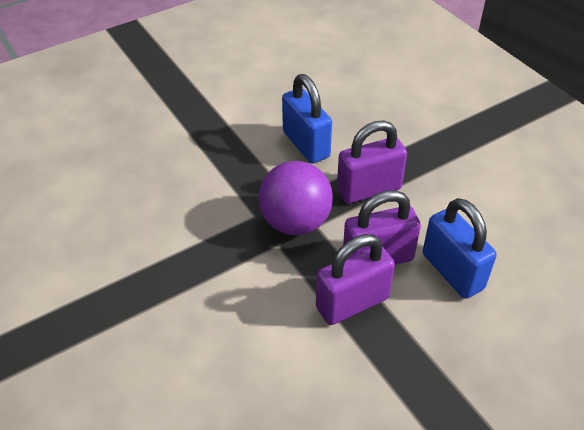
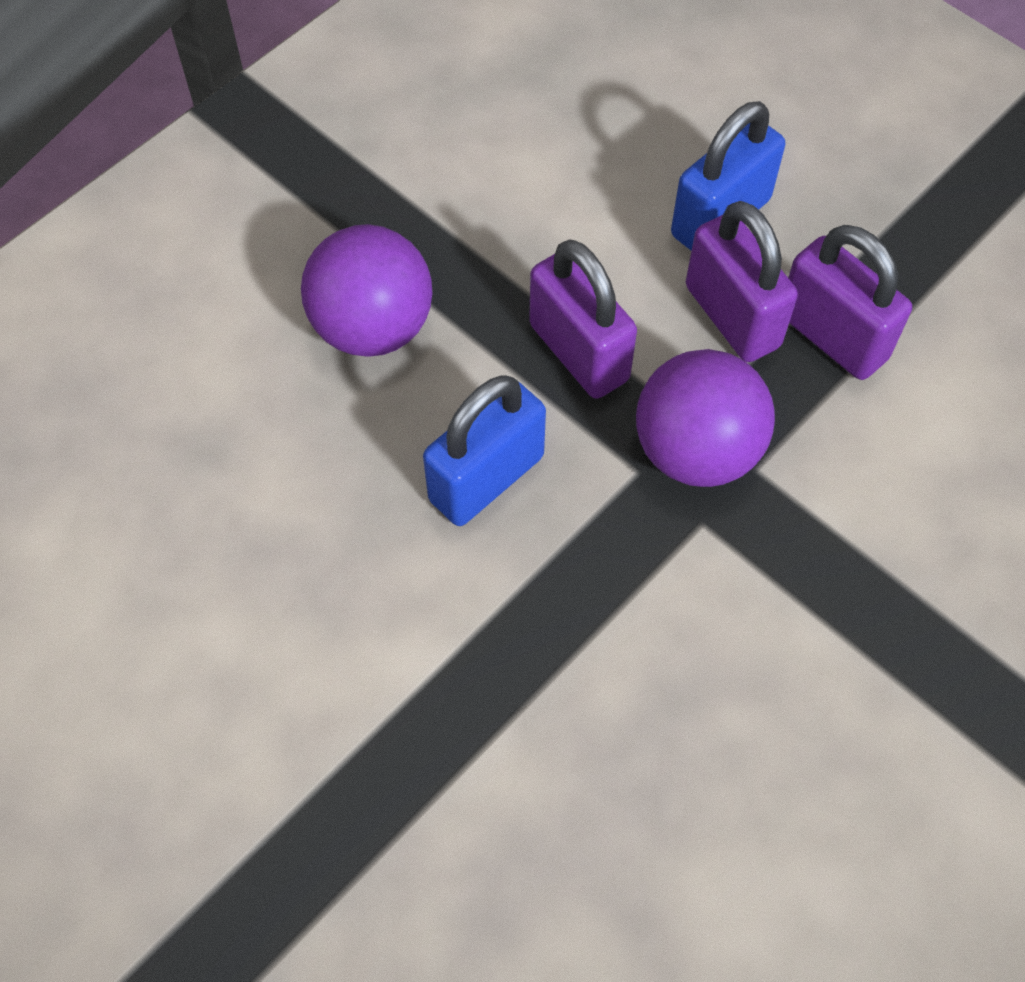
camera: 105 degrees left, 15 degrees up
none -> purple ball [301,224,432,357]

